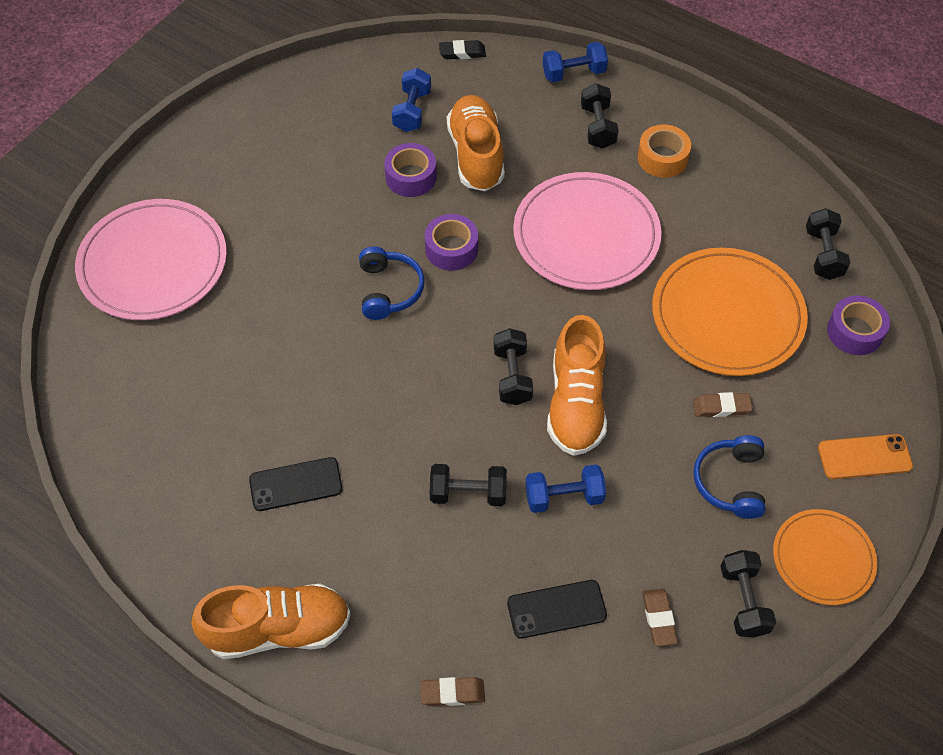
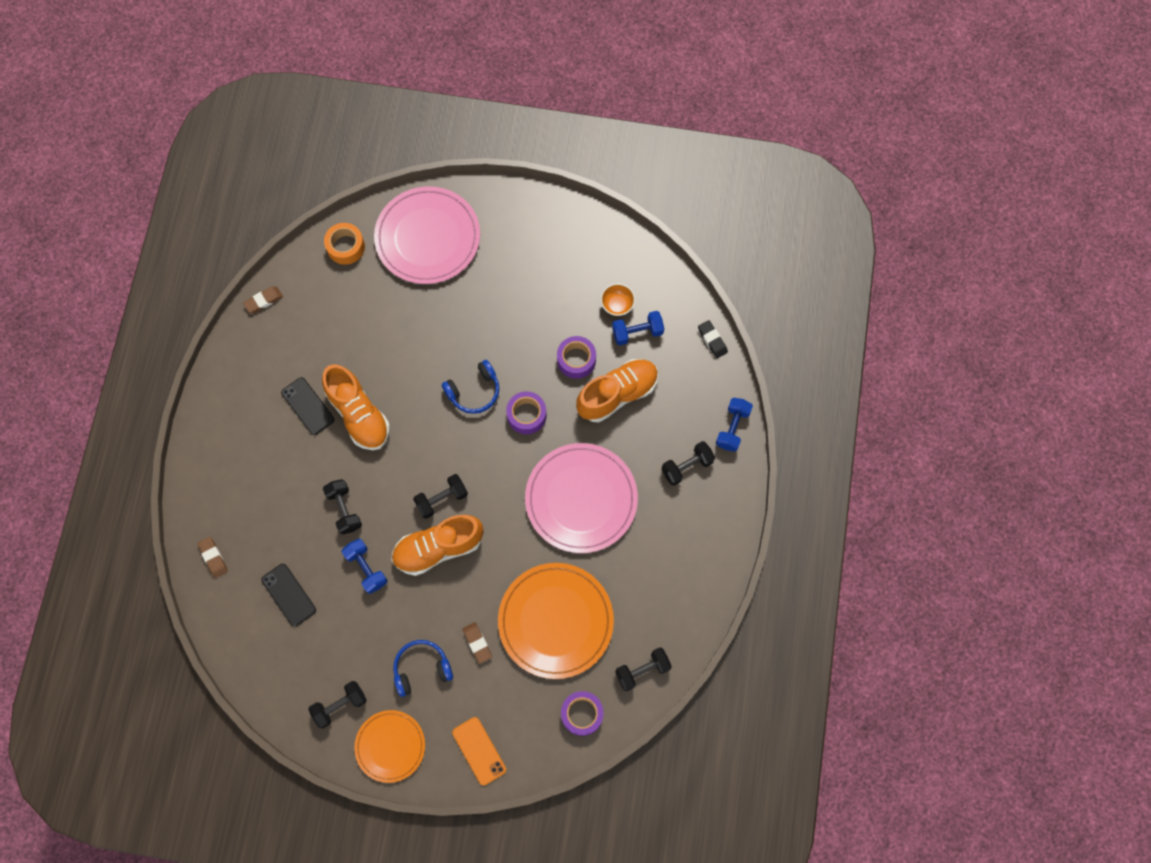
camera: 65 degrees right, 15 degrees up
orange shoe [191,584,351,659] -> orange shoe moved to [322,364,390,450]
blue dumbbell [543,42,608,82] -> blue dumbbell turned 60 degrees clockwise [716,398,753,452]
orange tape [637,124,691,178] -> orange tape moved to [324,223,365,265]
brown eraser [642,589,678,646] -> brown eraser moved to [243,286,283,313]
none -> orange bowl [601,283,635,316]

